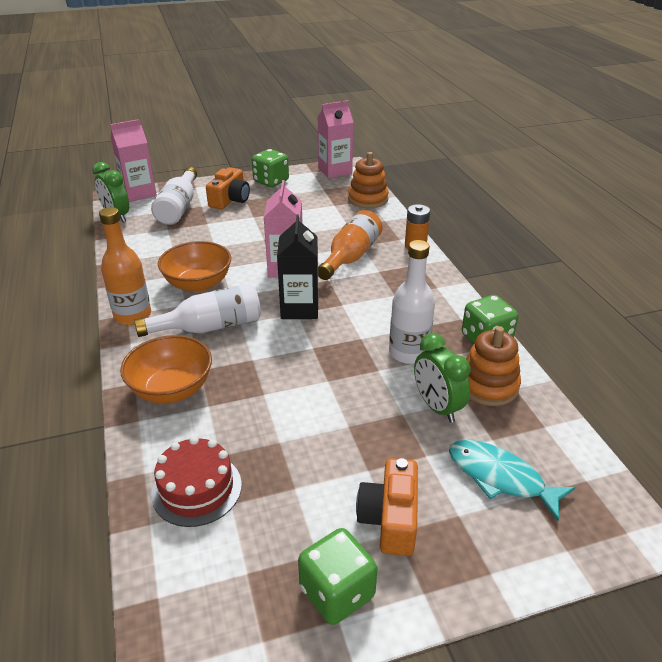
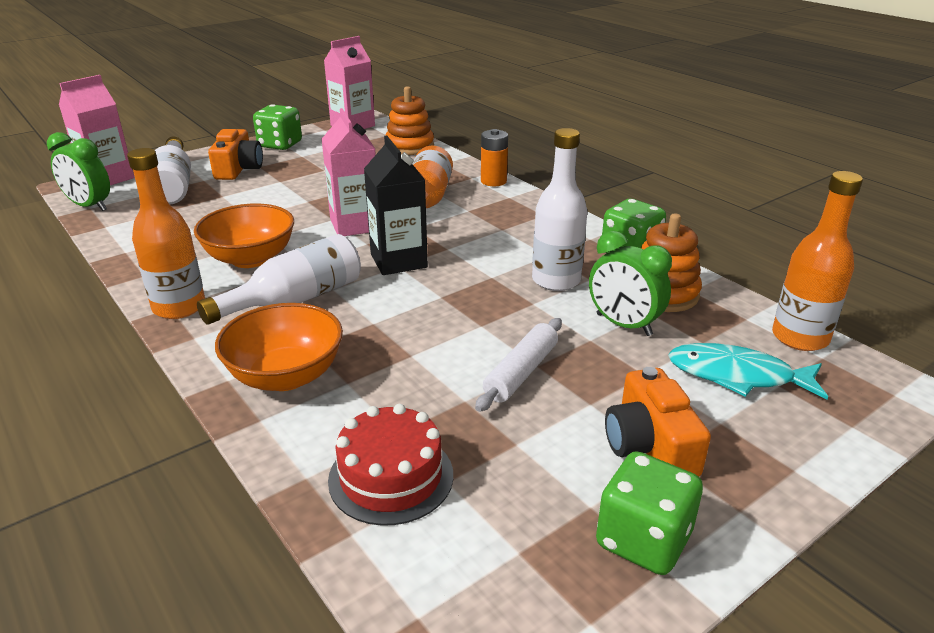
camera: 20 degrees left, 5 degrees down
none -> white rolling pin [475,318,562,412]
none -> orange bottle [772,171,863,351]

